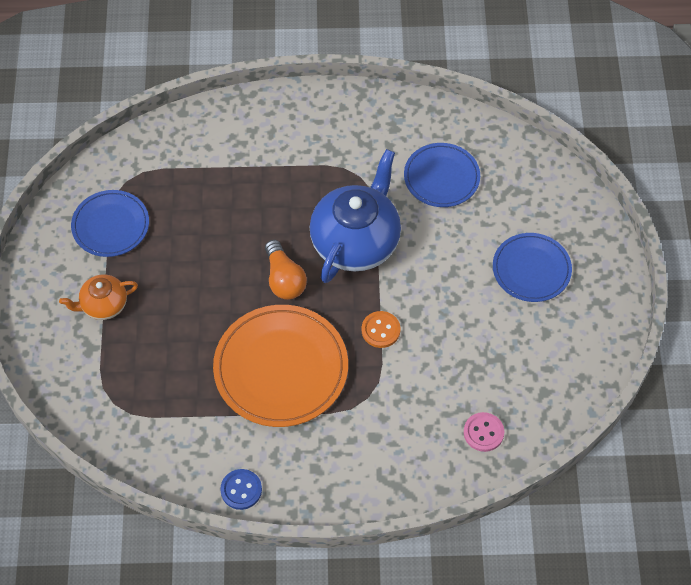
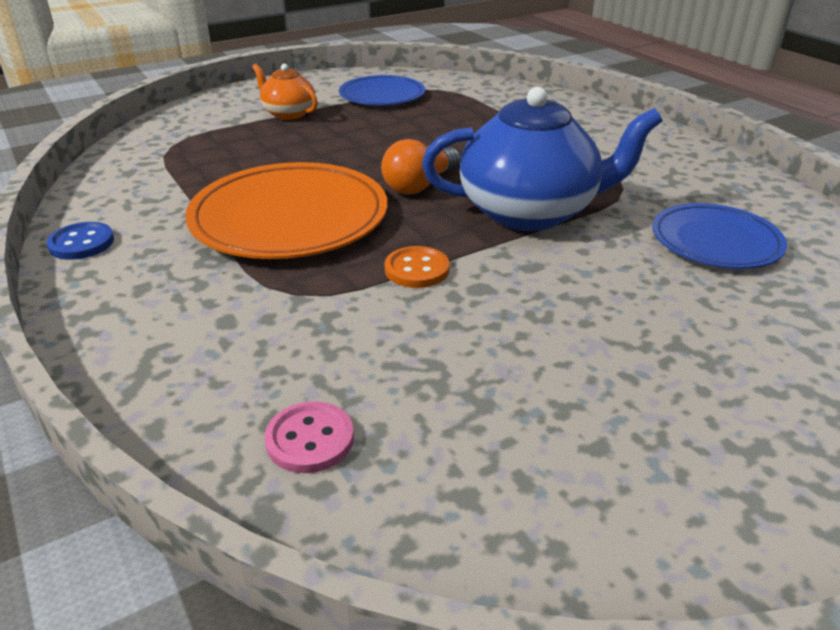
camera: 60 degrees right, 25 degrees down
blue plate [493,233,572,302] -> none

